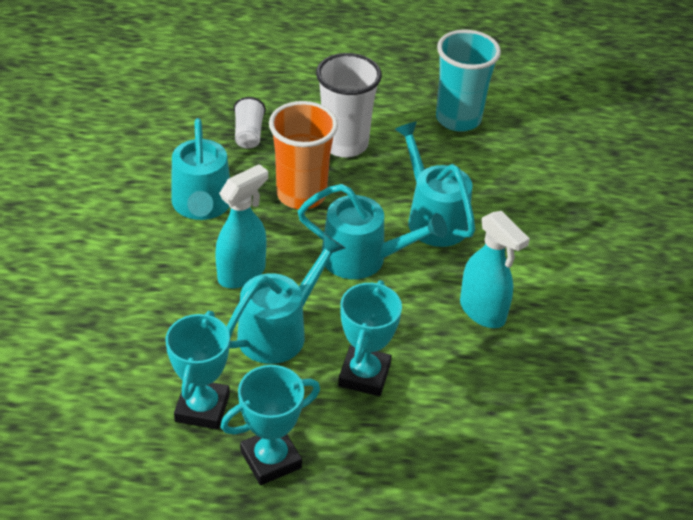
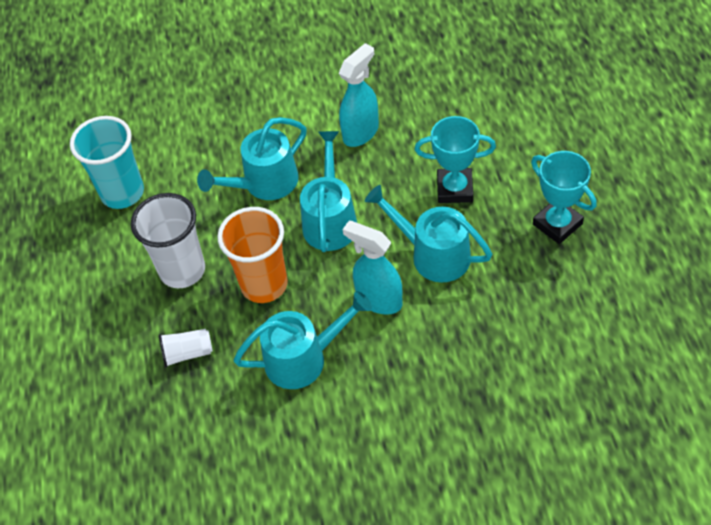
camera: 95 degrees left, 10 degrees up
turquoise trophy [165,311,230,430] -> none

